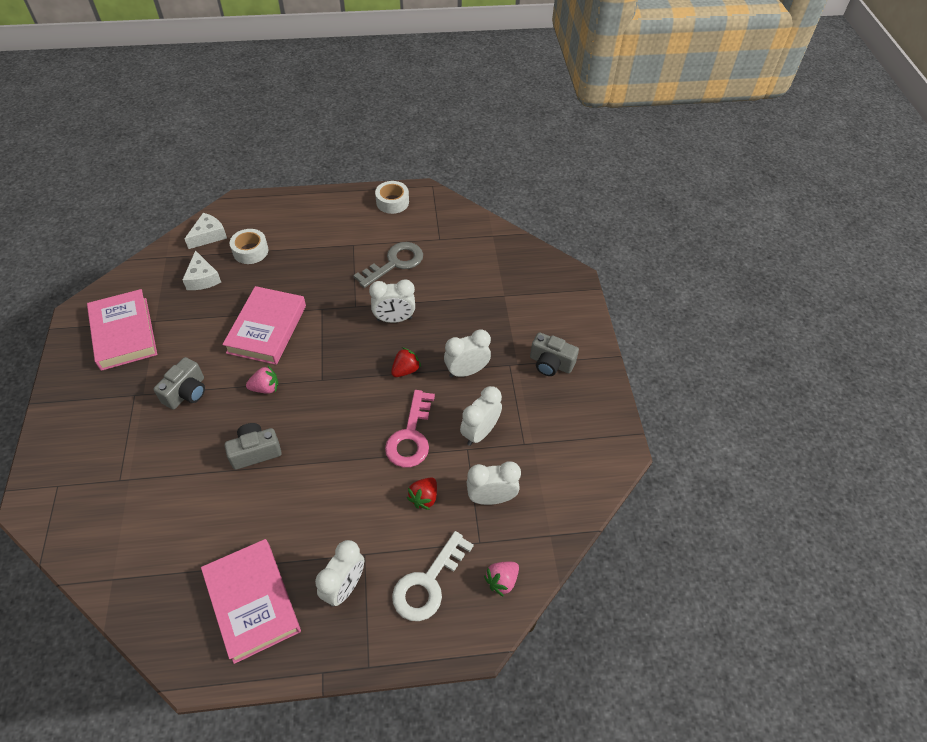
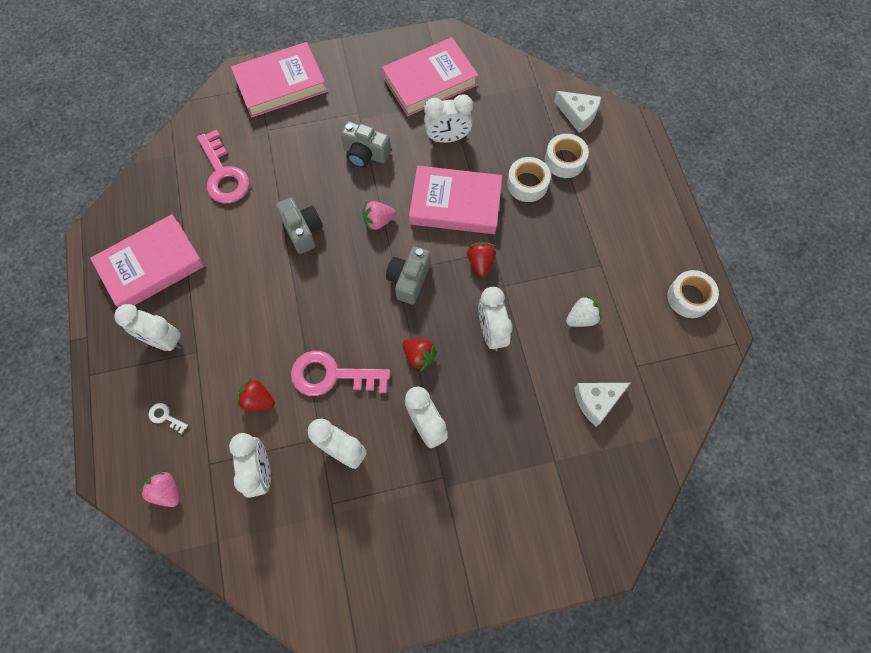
camera: 85 degrees right, 15 degrees up
white cheese [182,250,221,290] -> white cheese moved to [574,383,630,427]
pink strawberry [246,366,278,394] -> pink strawberry turned 90 degrees clockwise [363,201,396,231]
grey key [353,242,423,288] -> white strawberry [566,295,601,327]
white key [392,531,474,621] -> white key [149,403,188,434], size x0.43
grey camera [530,332,579,376] -> grey camera moved to [386,246,431,304]
none -> pink key [197,129,250,203]
none -> pink book [231,42,327,118]
none -> white clock [424,94,473,143]
none -> red strawberry [467,242,496,277]
none -> white tape [507,157,551,202]

